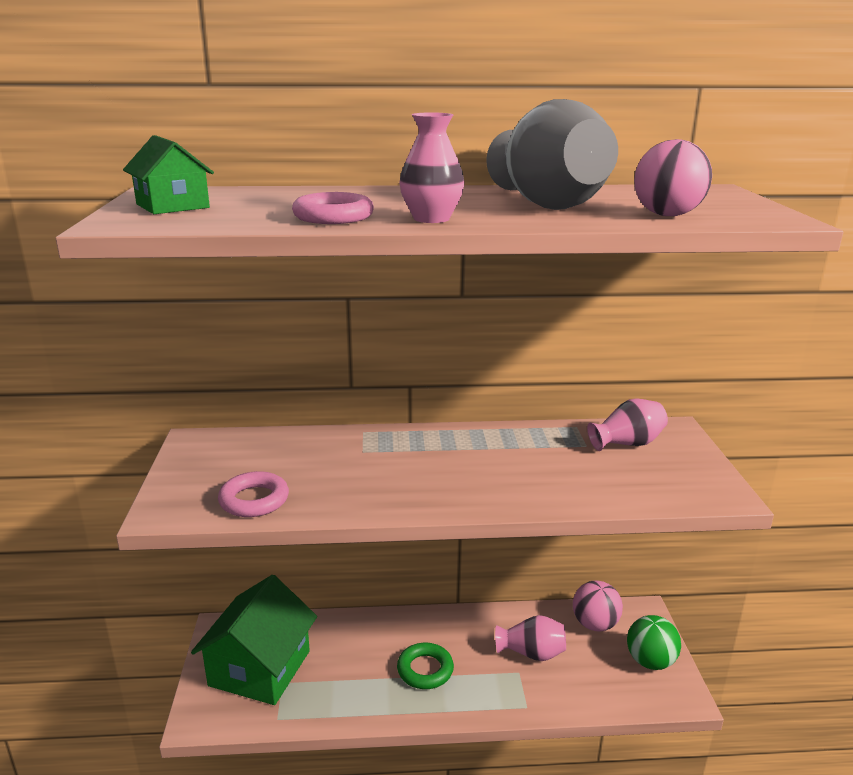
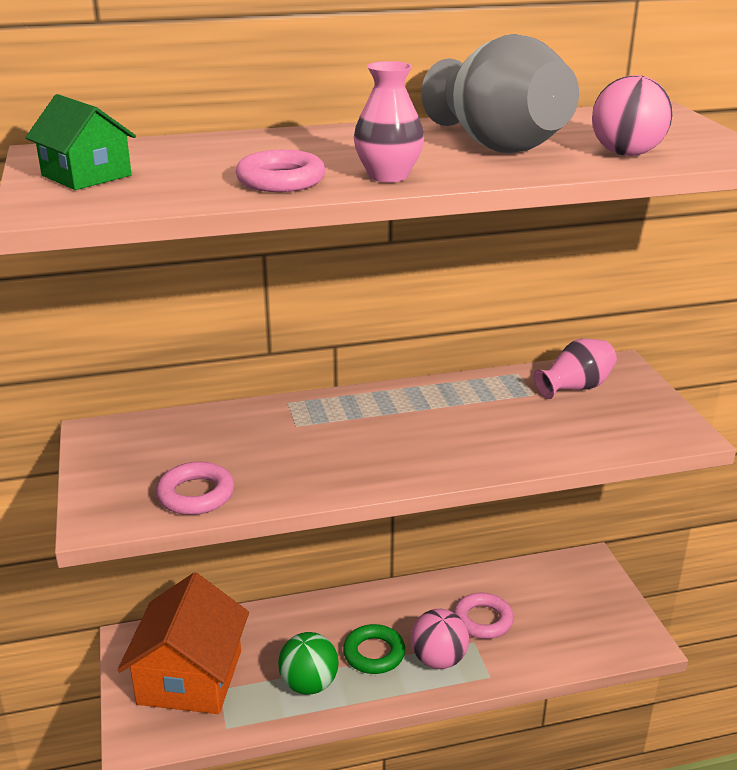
camera: 10 degrees left, 5 degrees up
green house [191,575,317,705] -> orange house [117,573,249,714]
pink vase [495,615,566,661] -> pink ring [454,593,514,639]
pink ball [573,580,623,632] -> pink ball moved to [411,609,469,669]
green ball [627,615,681,670] -> green ball moved to [278,632,338,695]

